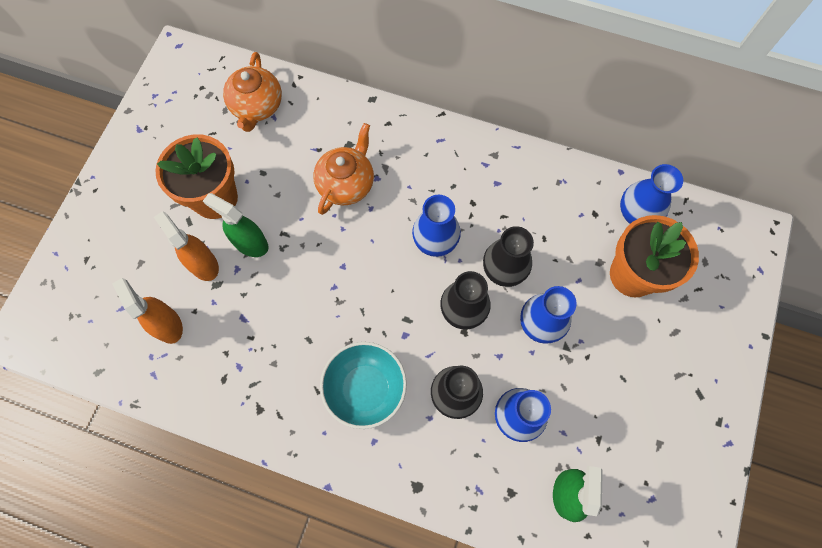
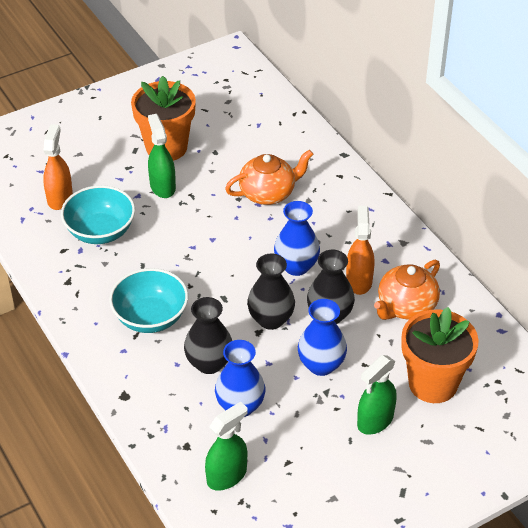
camera: 40 degrees right, 25 degrees down
orange spray bottle [154,211,219,281] -> orange spray bottle moved to [346,206,374,295]
orange teapot [223,52,282,132] -> orange teapot moved to [374,260,440,320]
blue vase [620,164,683,224] -> none
none -> turquoise bowl [61,185,135,244]
none -> green spray bottle [357,355,397,435]

